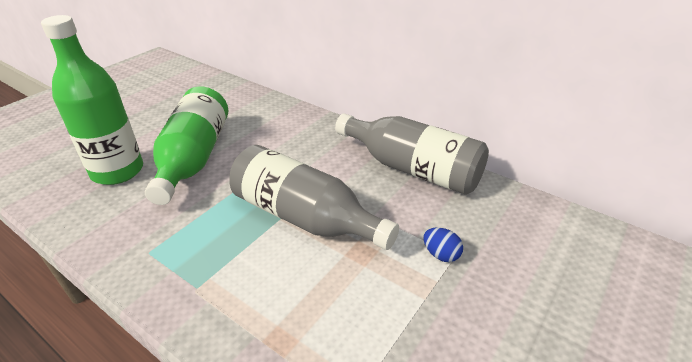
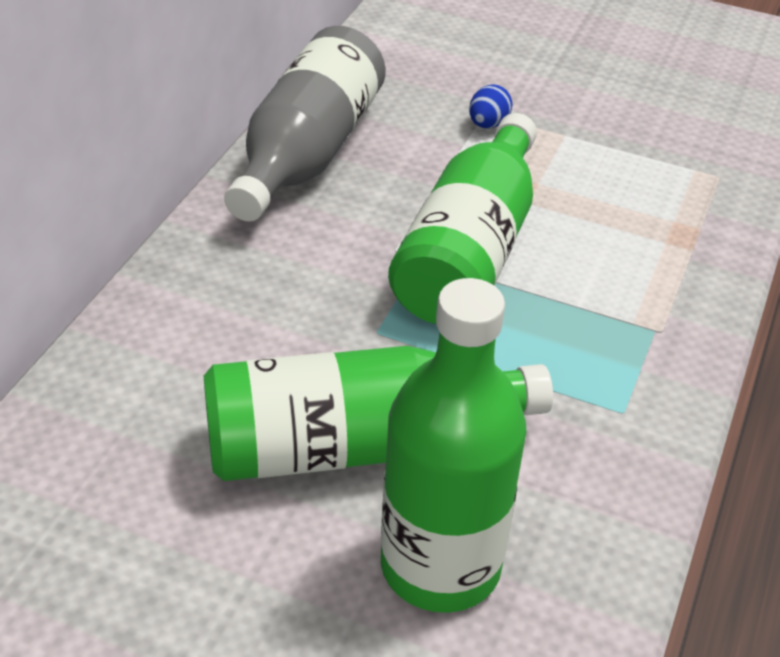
camera: 105 degrees left, 5 degrees up
grey bottle [230,145,399,250] -> green bottle [388,113,537,324]

